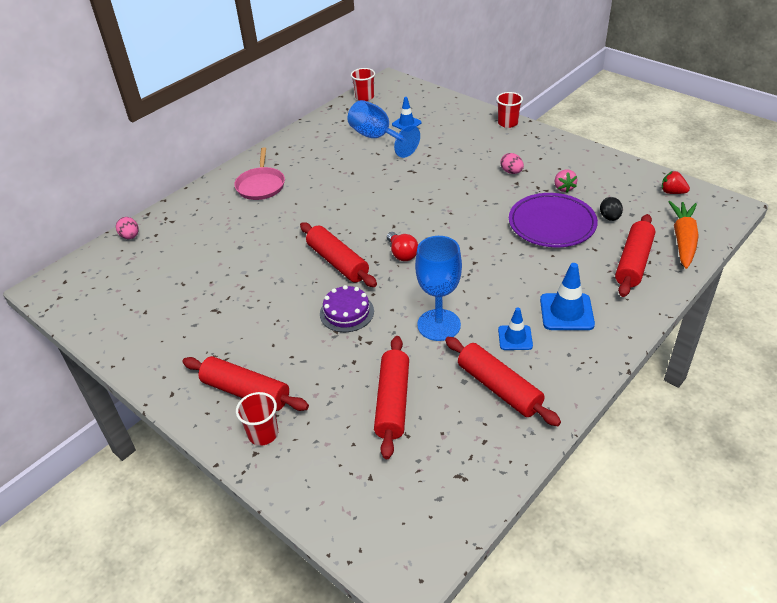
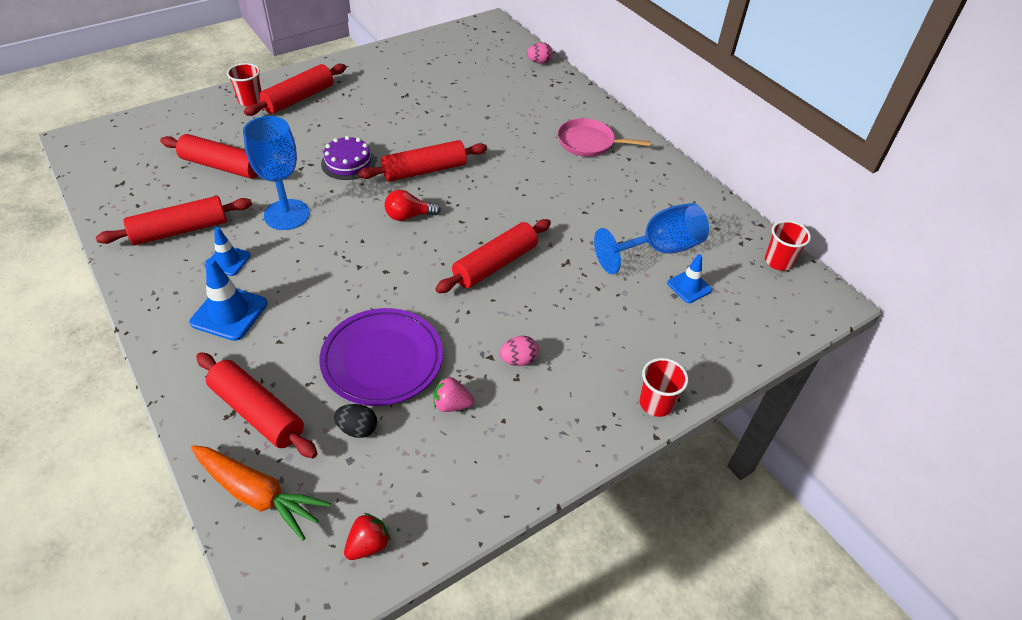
camera: 100 degrees right, 5 degrees up
none -> red rolling pin [435,219,551,293]

